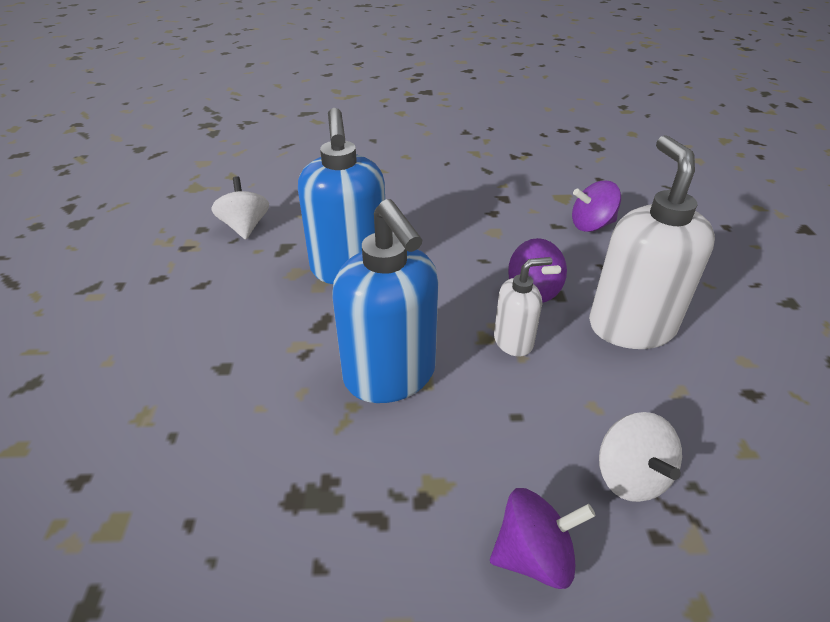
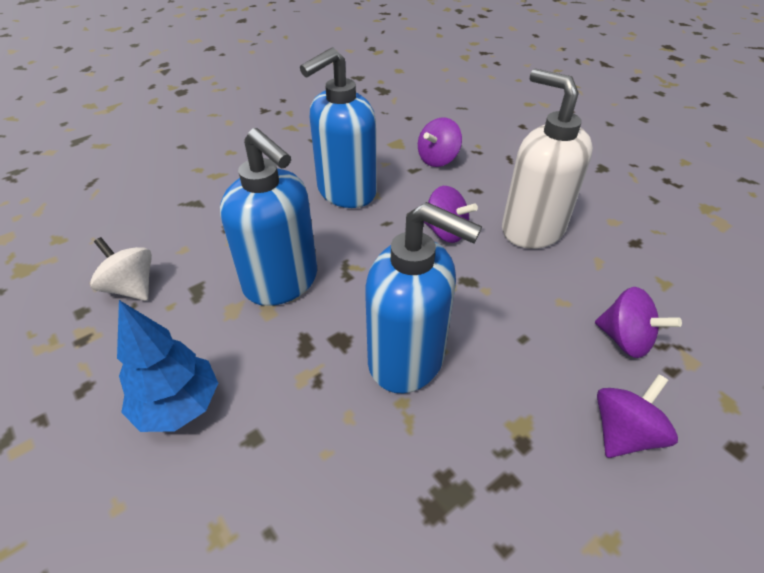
camera: 35 degrees left, 5 degrees up
white soap dispenser [494,257,553,357] -> none
white spinning top [599,412,682,502] -> purple spinning top [595,287,682,358]
none -> blue tree [117,300,218,432]
none -> blue soap dispenser [300,48,377,208]

